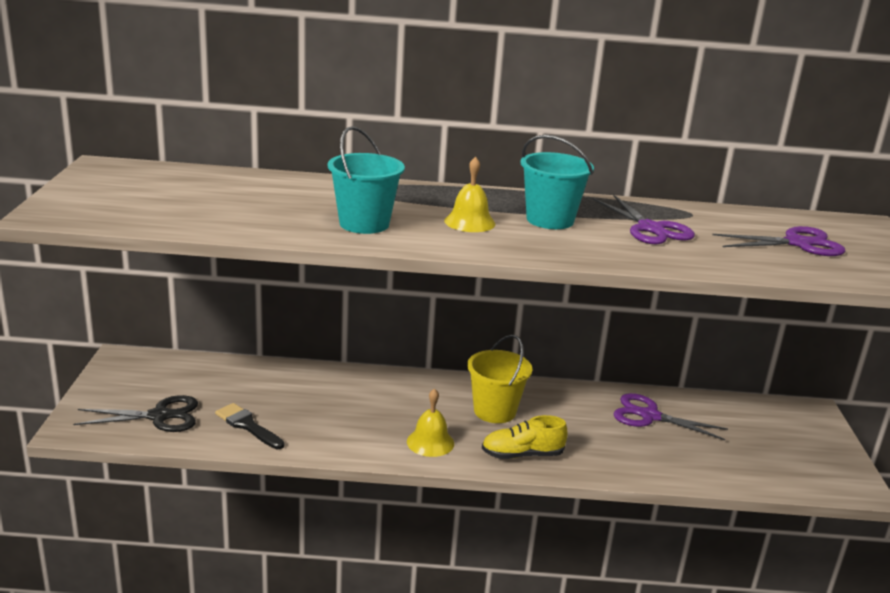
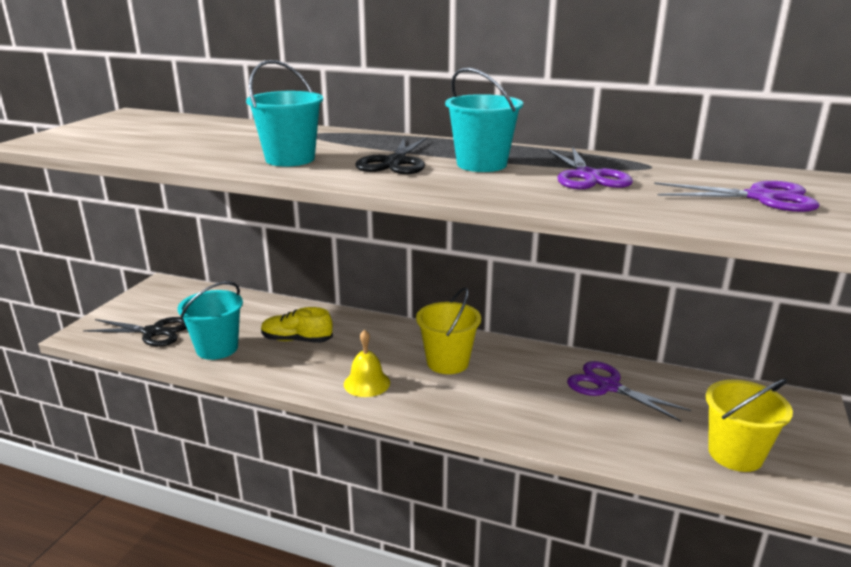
camera: 20 degrees right, 0 degrees up
black brush [215,403,285,449] -> turquoise bucket [177,281,243,360]
yellow bell [444,156,495,232] -> black scissors [355,137,428,174]
yellow shoe [482,415,568,459] -> yellow shoe moved to [261,307,333,343]
none -> yellow bucket [706,379,793,472]

